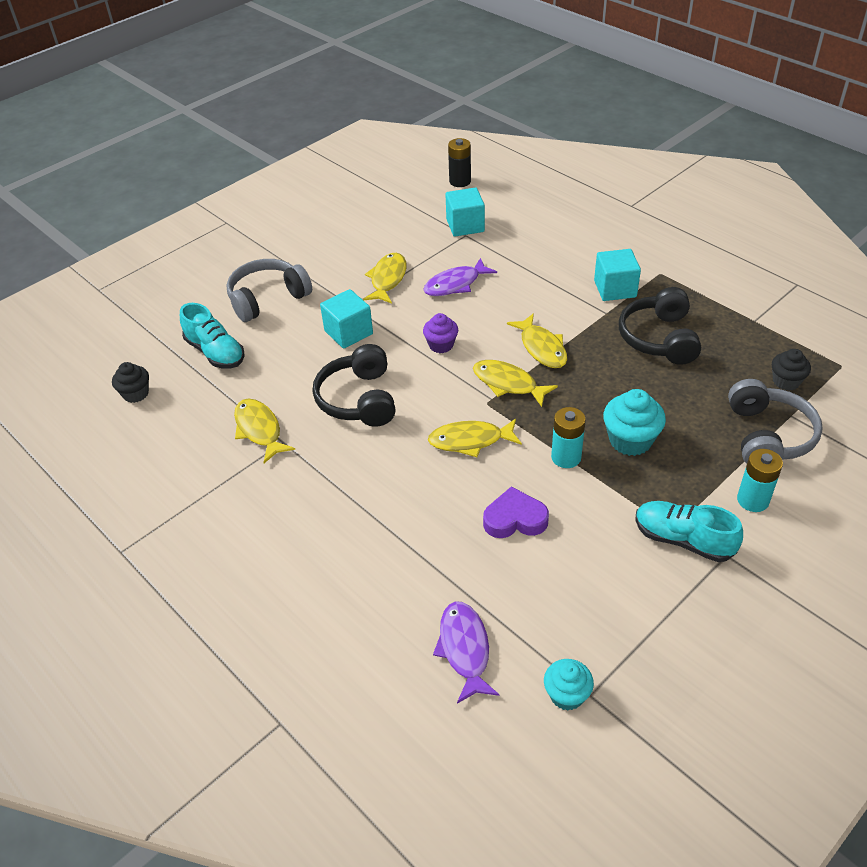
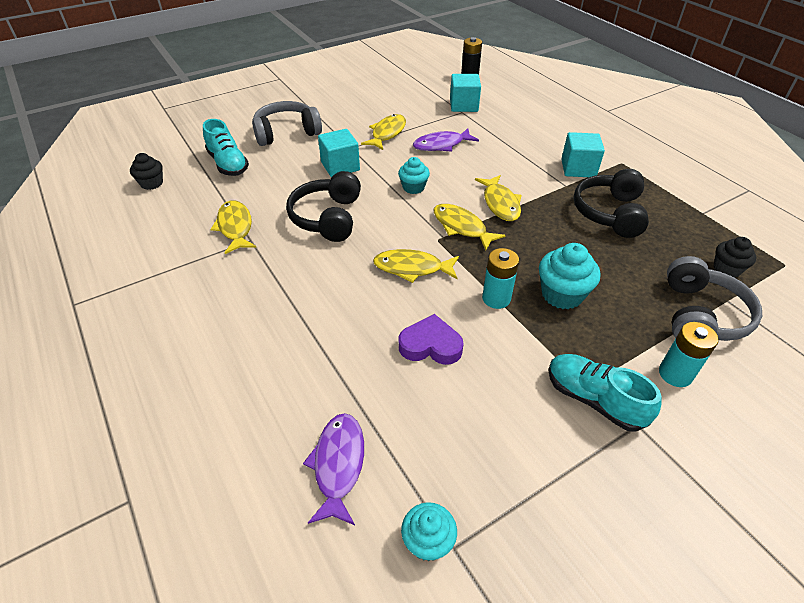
camera: 10 degrees right, 0 degrees up
purple cupcake [423,313,458,353] -> turquoise cupcake [398,157,430,194]

